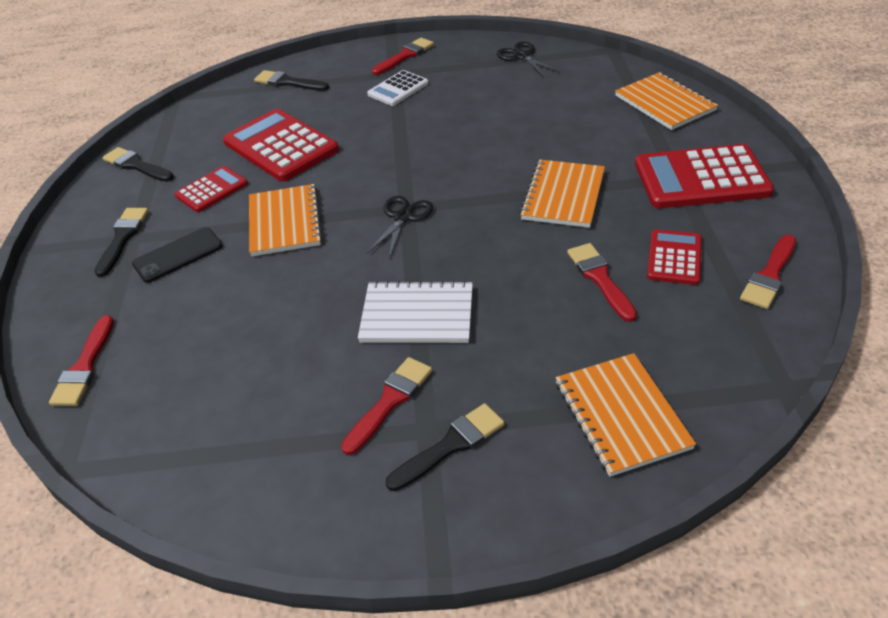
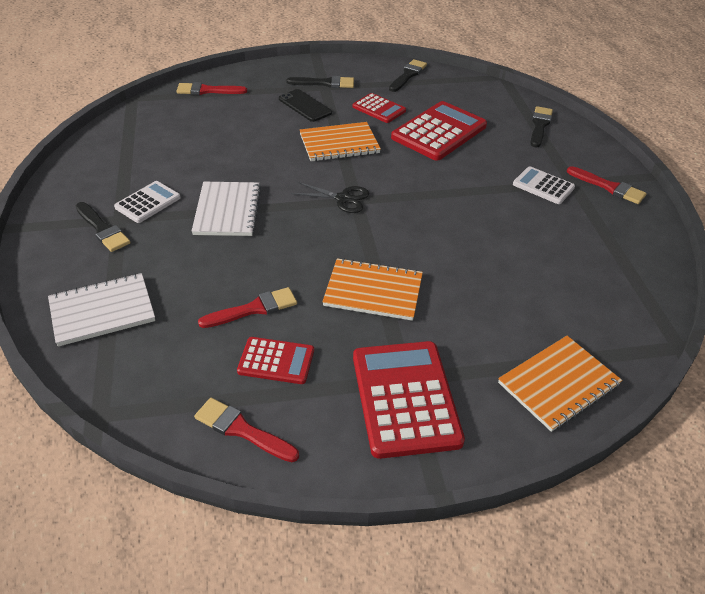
camera: 80 degrees right, 0 degrees up
red brush [341,357,432,455] -> white calculator [114,181,181,223]
black scissors [496,41,559,77] -> none
orange notebook [556,353,696,477] -> white notebook [48,273,155,346]

